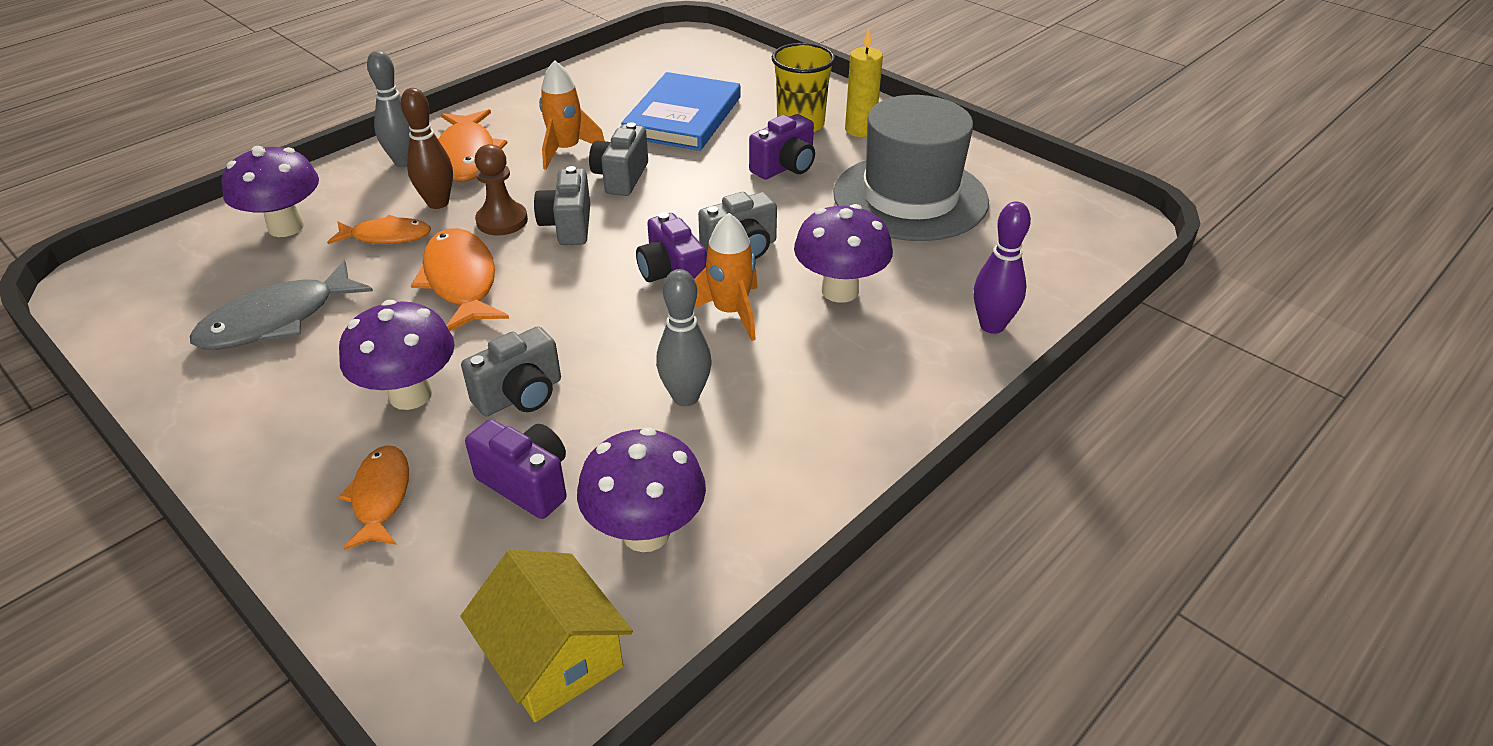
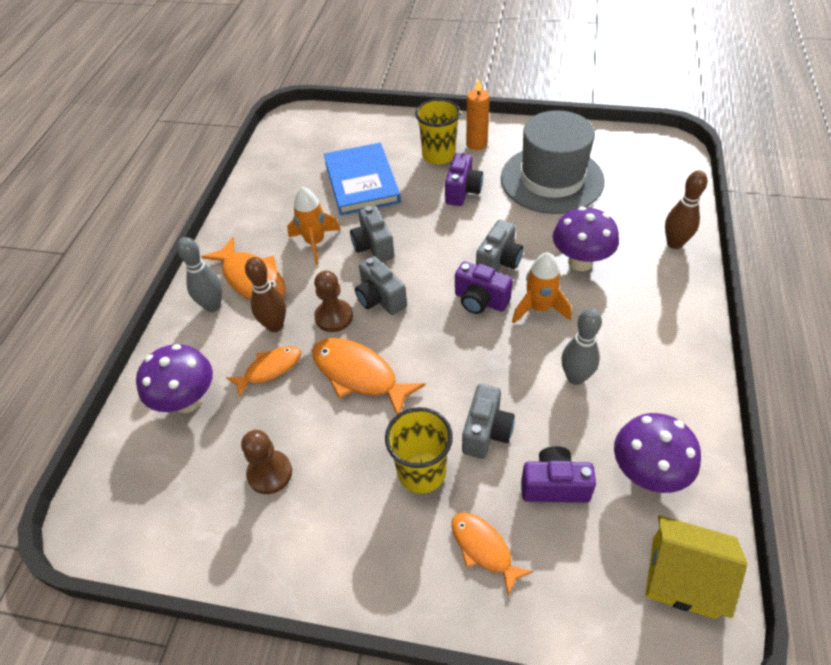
camera: 30 degrees left, 10 degrees up
grey fish [190,260,373,350] -> brown pawn [241,430,292,494]
purple mushroom [339,300,455,410] -> yellow cup [385,407,453,494]
yellow candle [845,28,883,137] -> orange candle [466,79,490,150]
purple bowling pin [974,202,1031,334] -> brown bowling pin [665,171,708,249]

